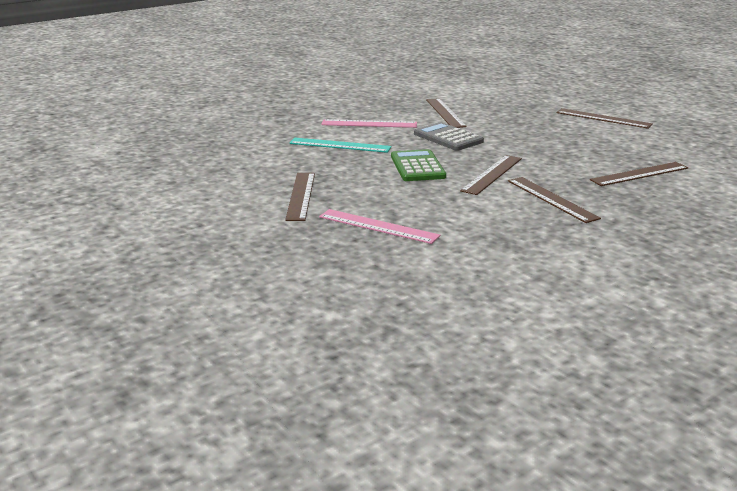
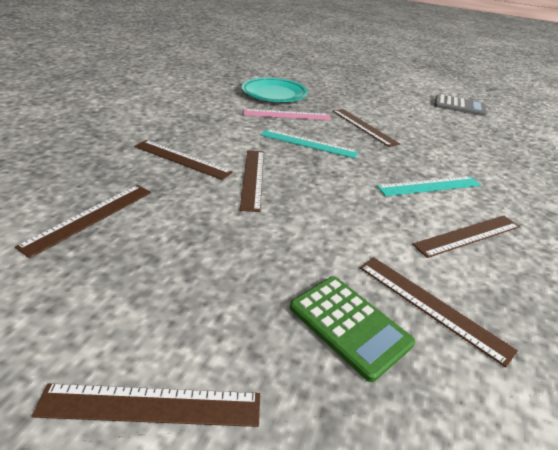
camera: 145 degrees right, 10 degrees up
pink ruler [321,119,417,128] -> brown ruler [412,216,520,258]
green calculator [391,149,446,181] -> green calculator moved to [290,277,415,382]
grey calculator [414,122,484,151] -> grey calculator moved to [435,94,487,116]
none -> turquoise plate [242,78,308,102]
none -> turquoise ruler [261,129,358,158]

